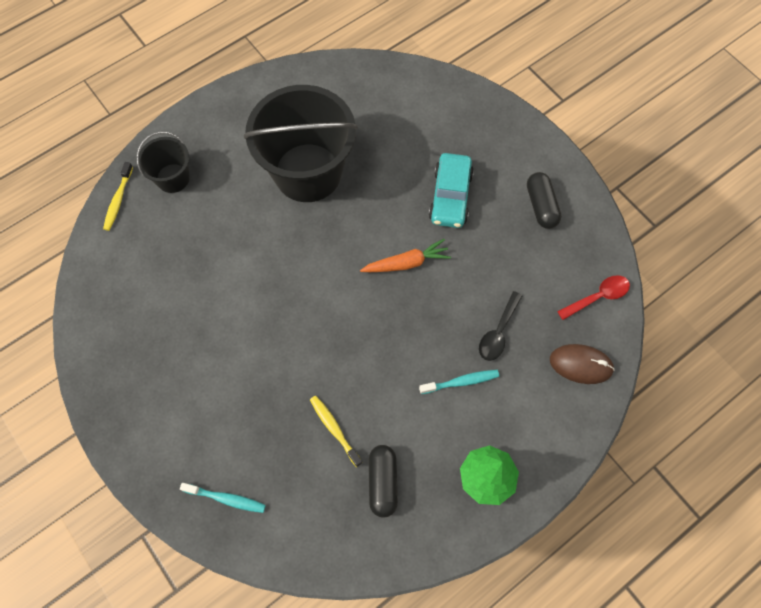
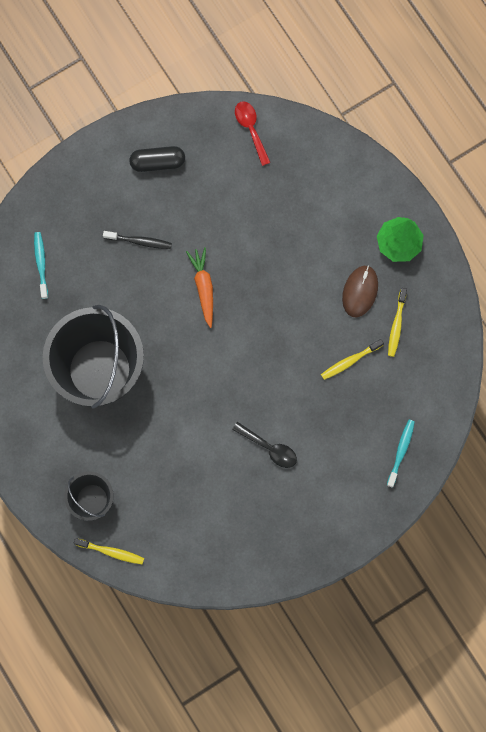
camera: 85 degrees left, 10 degrees up
black capsule [369,445,398,518] -> yellow toothbrush [388,288,407,357]
turquoise toothbrush [419,370,499,394] -> turquoise toothbrush moved to [34,232,48,299]
turquoise car [429,153,474,228] -> black toothbrush [103,231,172,249]
black spoon [479,291,522,361] -> black spoon moved to [232,422,297,468]
brown mouse [550,344,615,384] -> brown mouse moved to [342,265,378,318]

